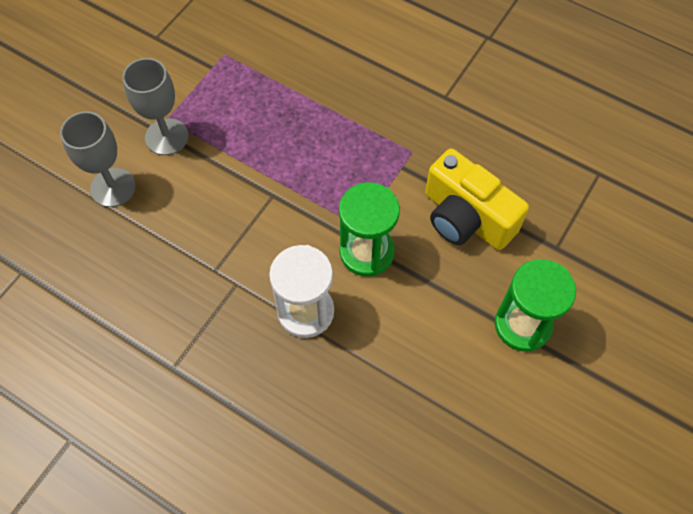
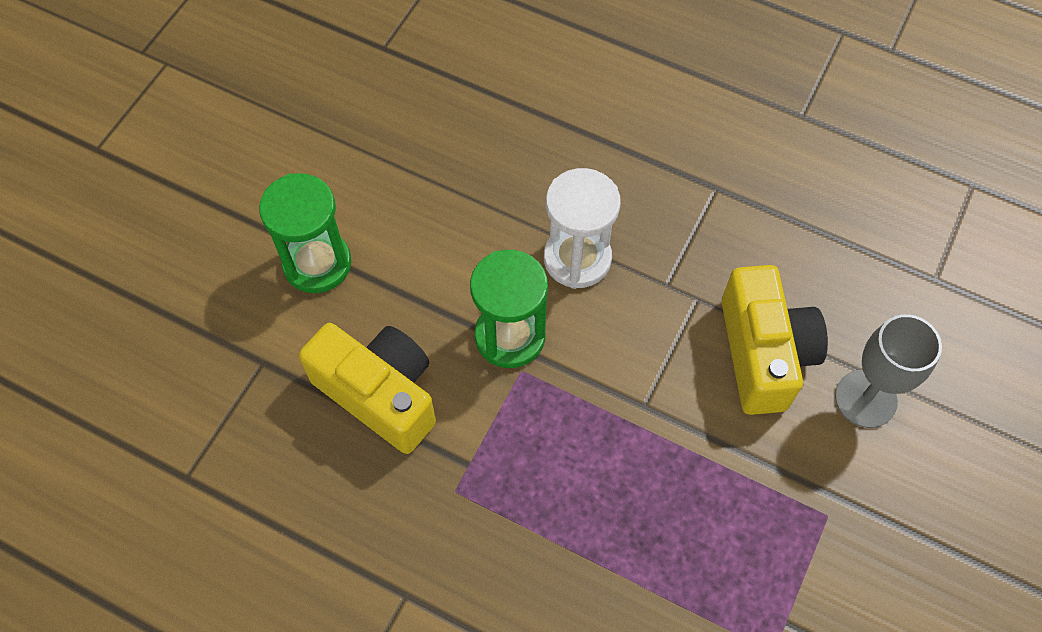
camera: 175 degrees right, 0 degrees up
grey goblet [122,58,188,155] -> none
none -> yellow camera [722,265,828,415]

